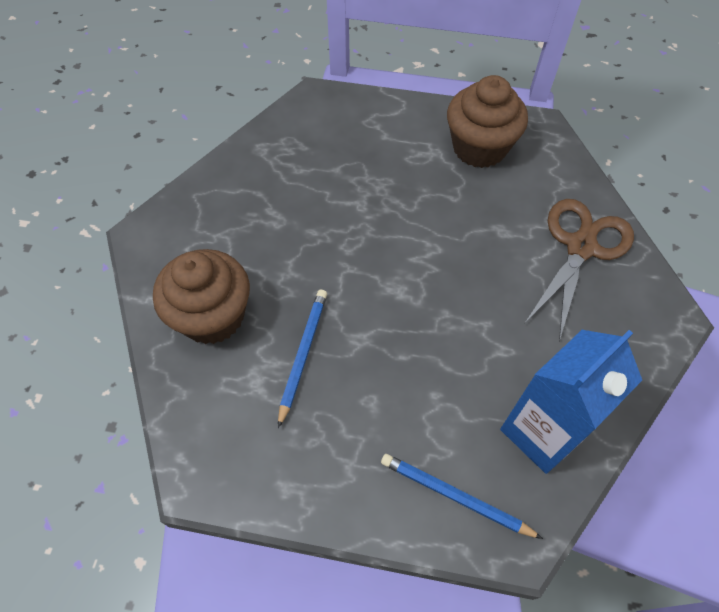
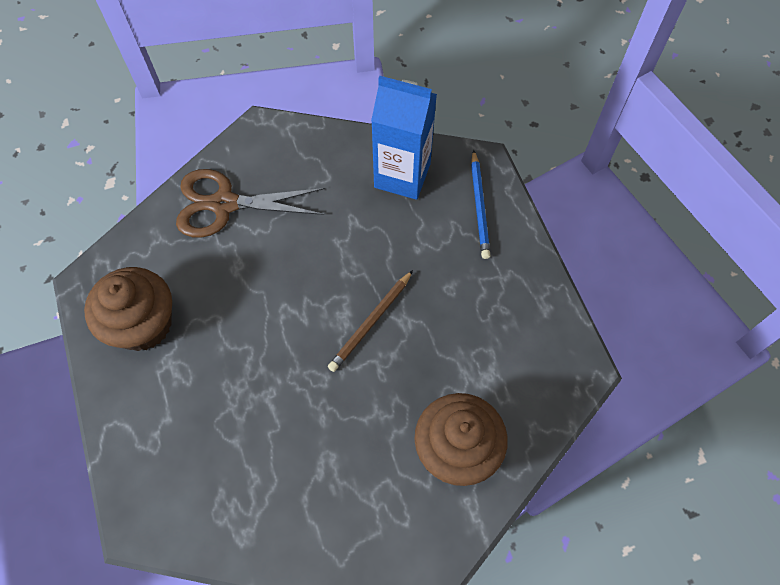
camera: 120 degrees left, 5 degrees up
blue pencil [278,290,327,428] -> none
none -> brown pencil [328,270,413,372]

